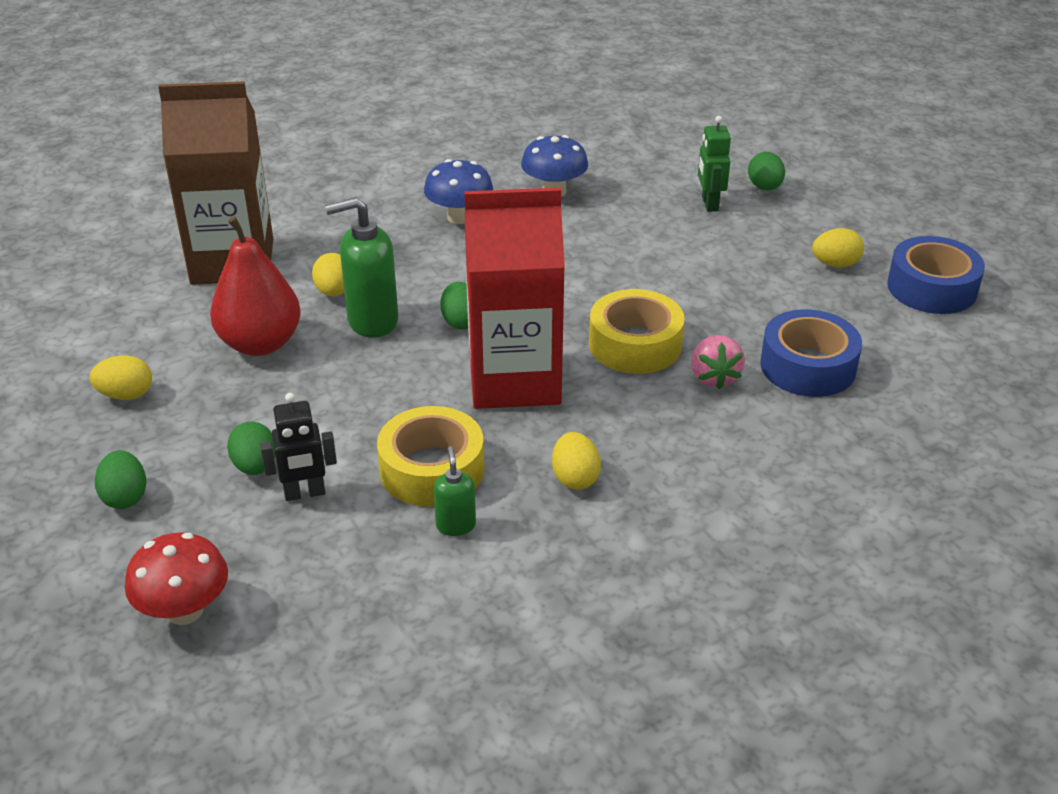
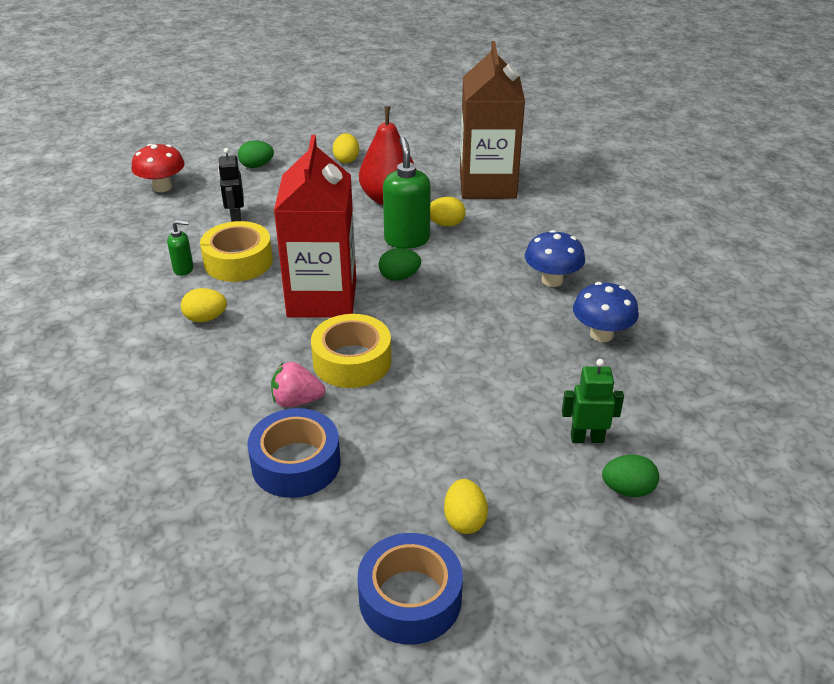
camera: 95 degrees right, 0 degrees up
green egg [227,421,275,475] -> none

